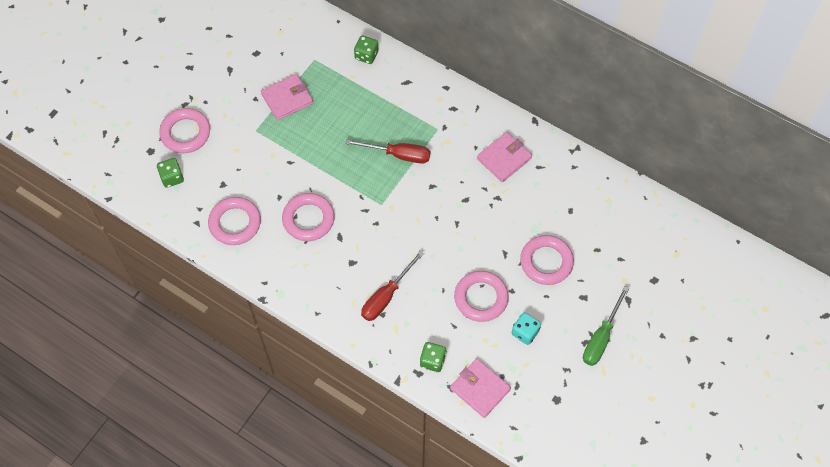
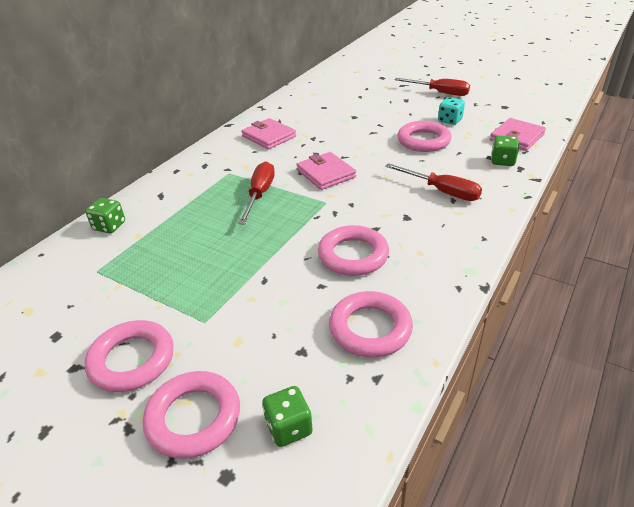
camera: 90 degrees left, 25 degrees down
pink wallet [261,74,313,120] -> pink wallet moved to [296,152,356,190]
pink ring [520,235,574,285] -> pink ring moved to [85,320,174,392]
green screwdriver [583,286,629,366] -> red screwdriver [394,78,470,96]

